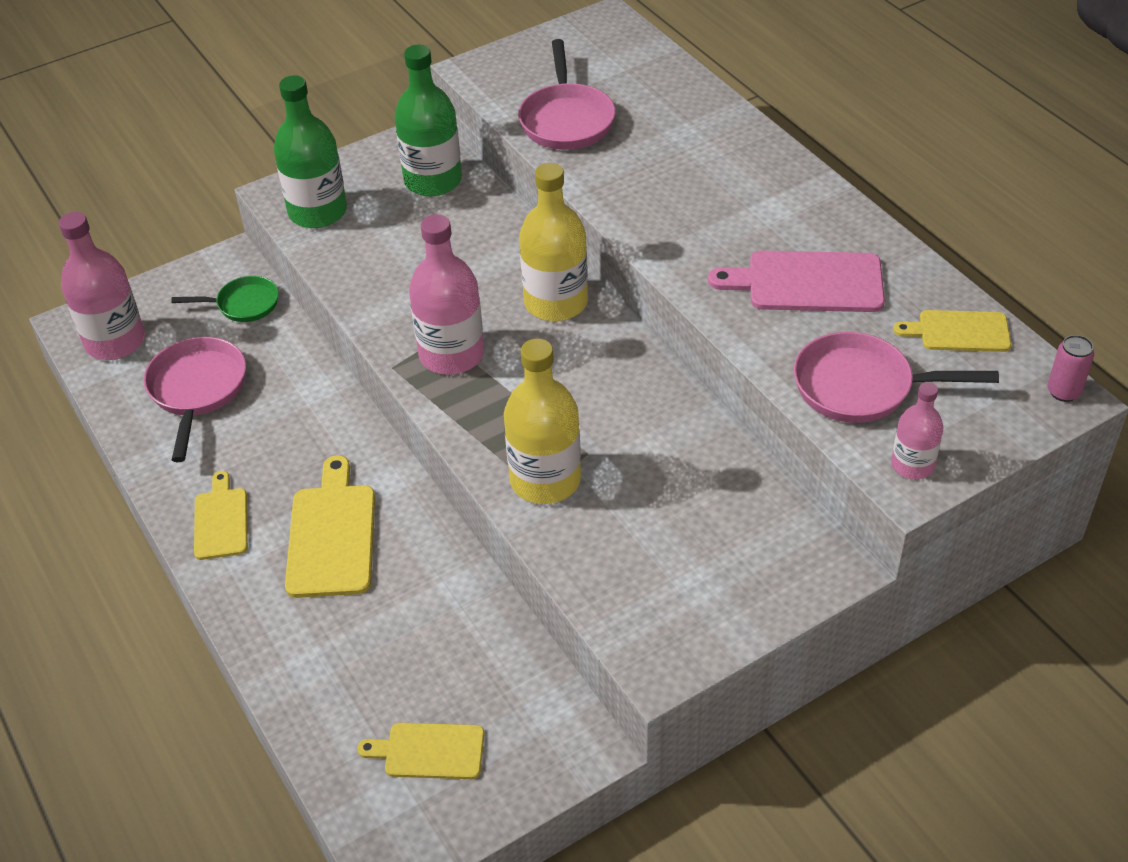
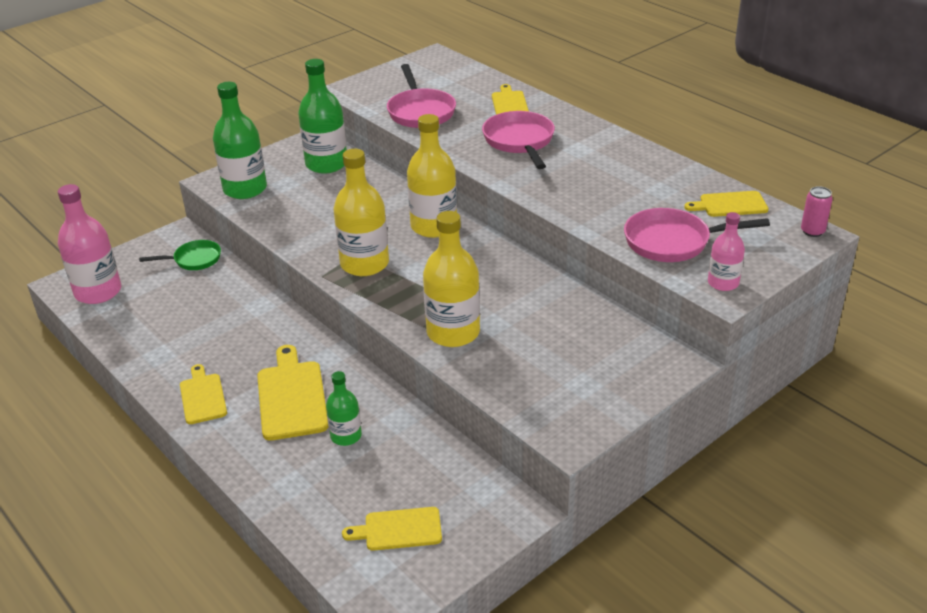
camera: 10 degrees left, 10 degrees down
pink pan [144,337,246,462] -> pink pan moved to [482,111,555,169]
pink bottle [409,214,484,375] -> yellow bottle [333,149,389,276]
pink cutting board [708,251,885,312] -> none
none -> green bottle [326,371,362,446]
none -> yellow cutting board [492,84,529,115]

